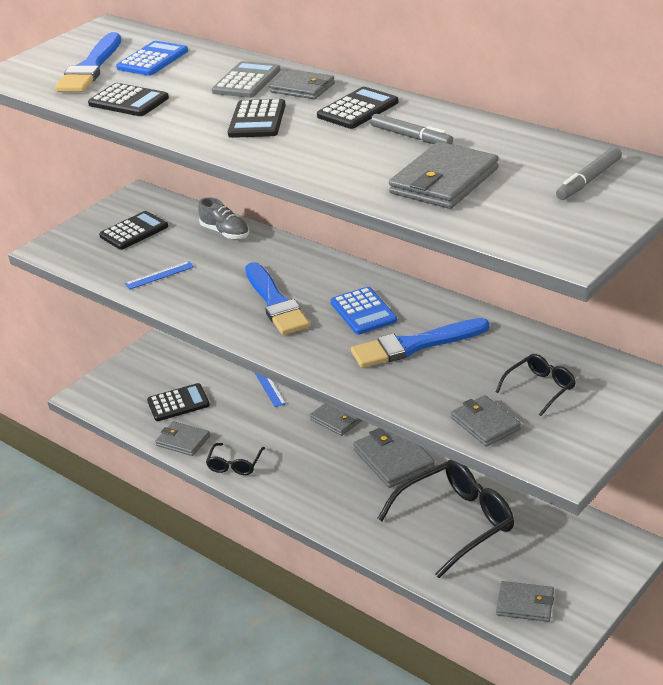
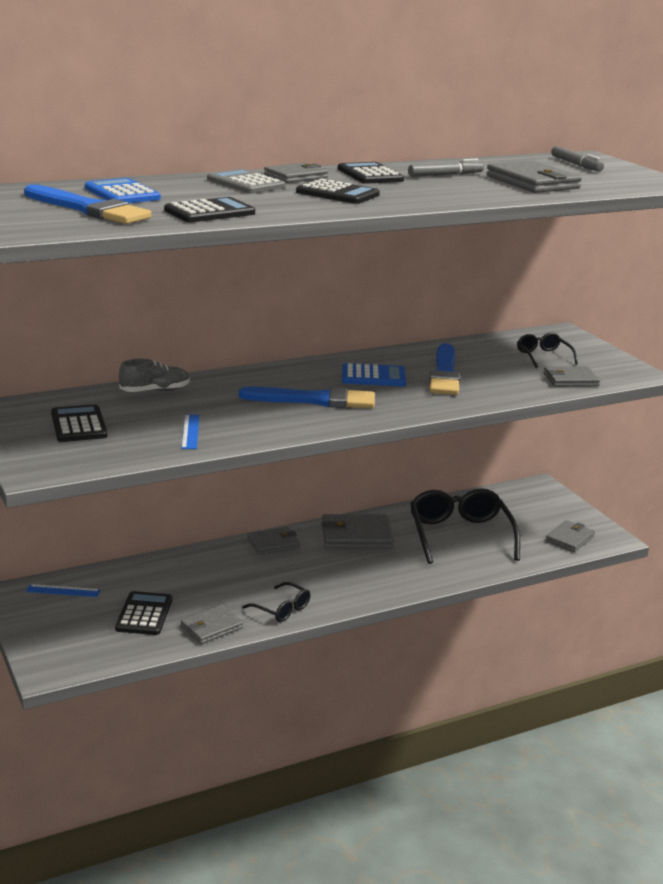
camera: 70 degrees left, 10 degrees down
blue ruler [255,373,286,407] -> blue ruler moved to [26,584,101,597]

